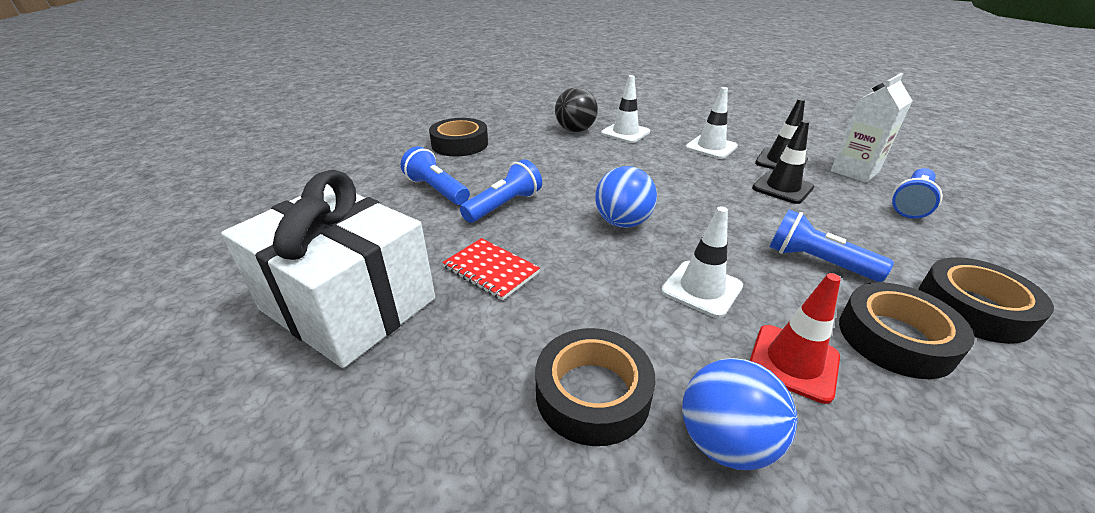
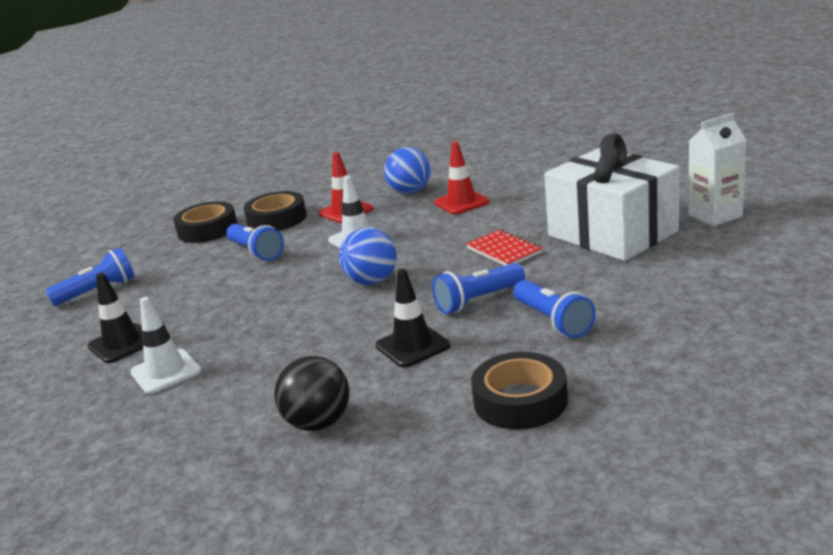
camera: 160 degrees left, 10 degrees down
black tape [535,328,655,446] -> red traffic cone [434,141,490,214]
white traffic cone [601,75,650,143] -> none
black traffic cone [752,120,814,204] -> black traffic cone moved to [376,268,451,367]
white carton [831,73,913,183] -> white carton moved to [688,113,747,226]

